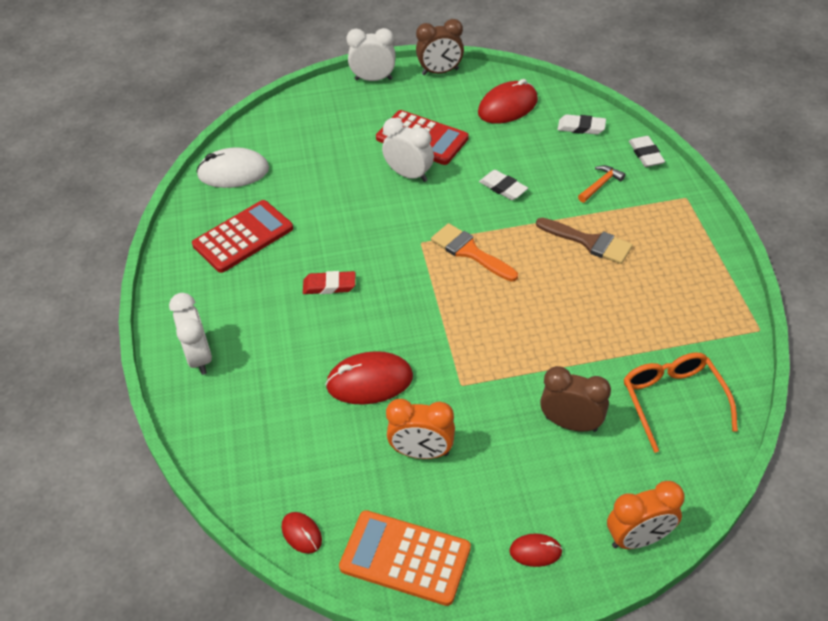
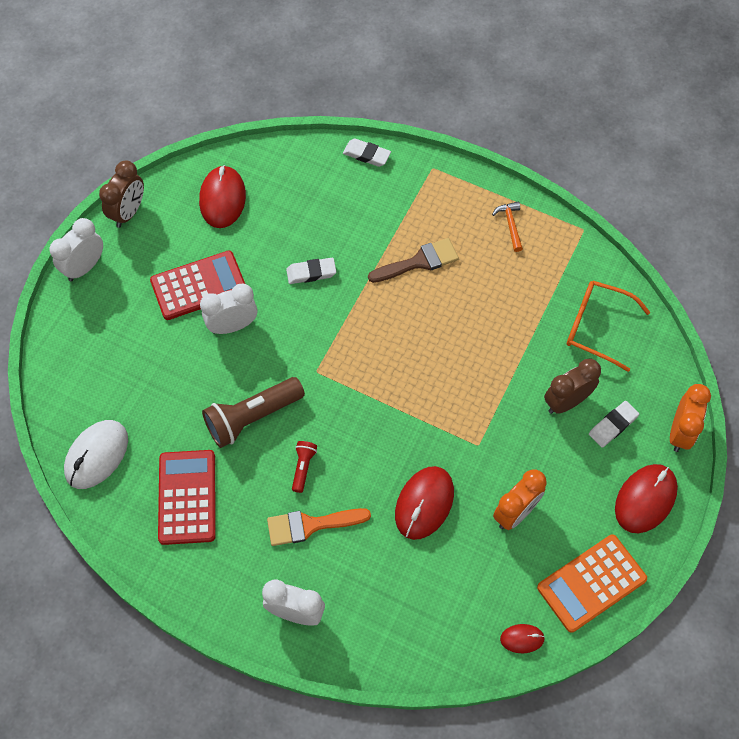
camera: 55 degrees left, 15 degrees up
red eraser [303,271,355,294] -> red flashlight [292,441,317,493]
orange brush [431,223,518,282] -> orange brush moved to [267,508,371,546]
red mouse [509,533,563,567] -> red mouse [615,464,678,533], size x1.92
white eraser [557,114,606,134] -> white eraser moved to [589,401,639,448]
orange hammer [578,165,626,203] -> orange hammer moved to [492,202,523,252]
none -> brown flashlight [202,377,305,448]

